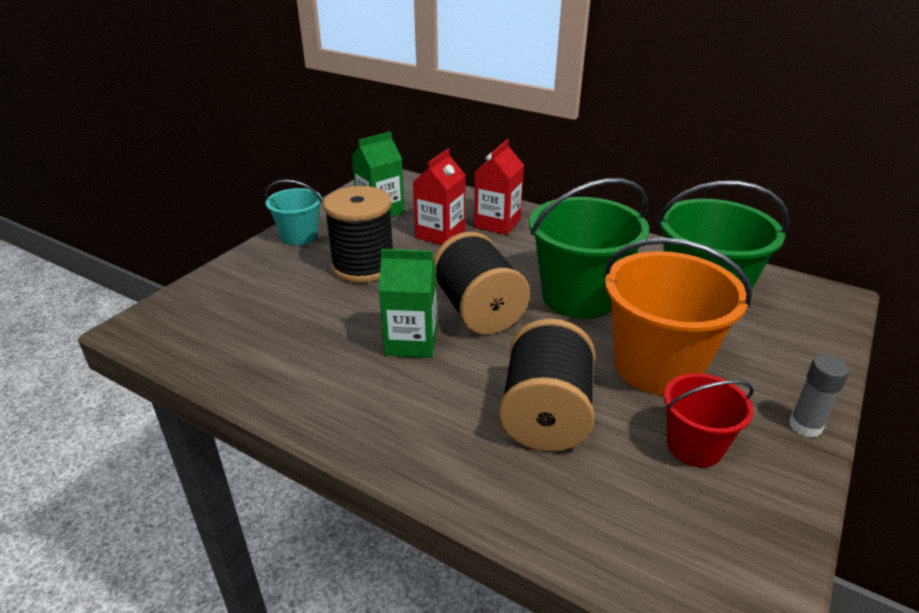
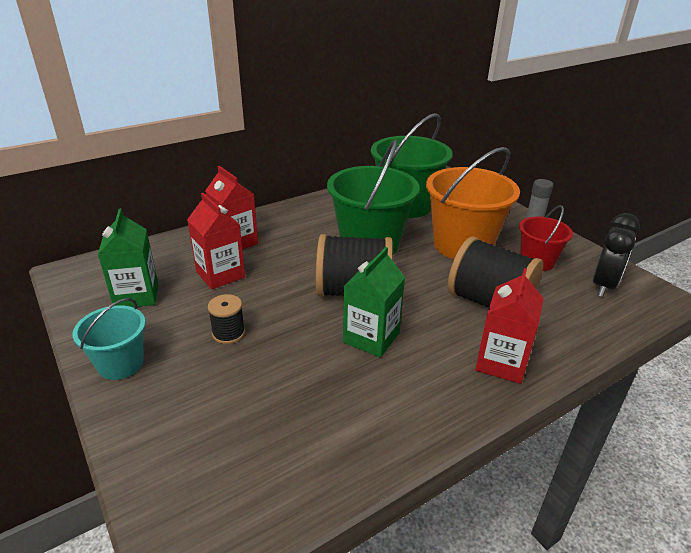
camera: 65 degrees left, 0 degrees up
black spool [323,186,393,283] -> black spool [208,294,245,344], size x0.48
none -> red carton [475,268,544,384]
none -> black clock [593,213,640,297]

